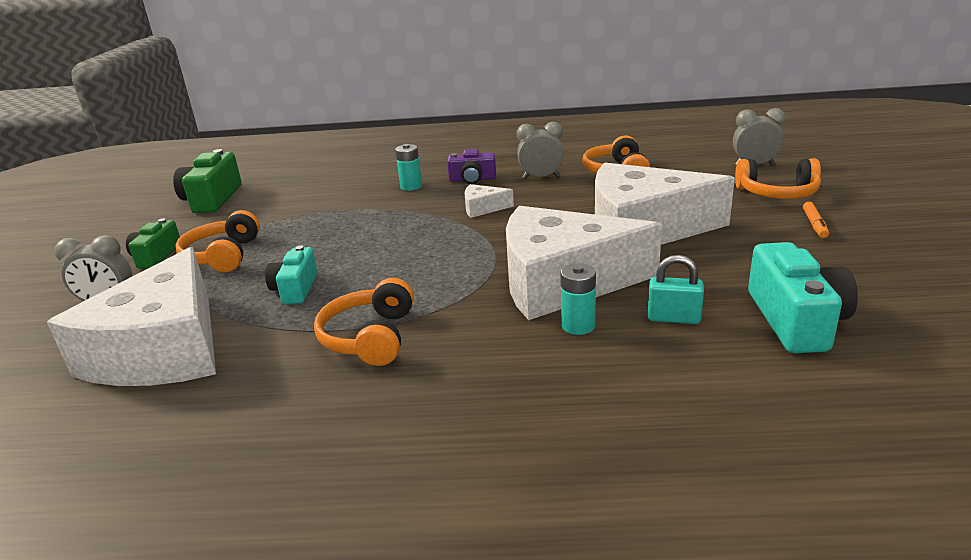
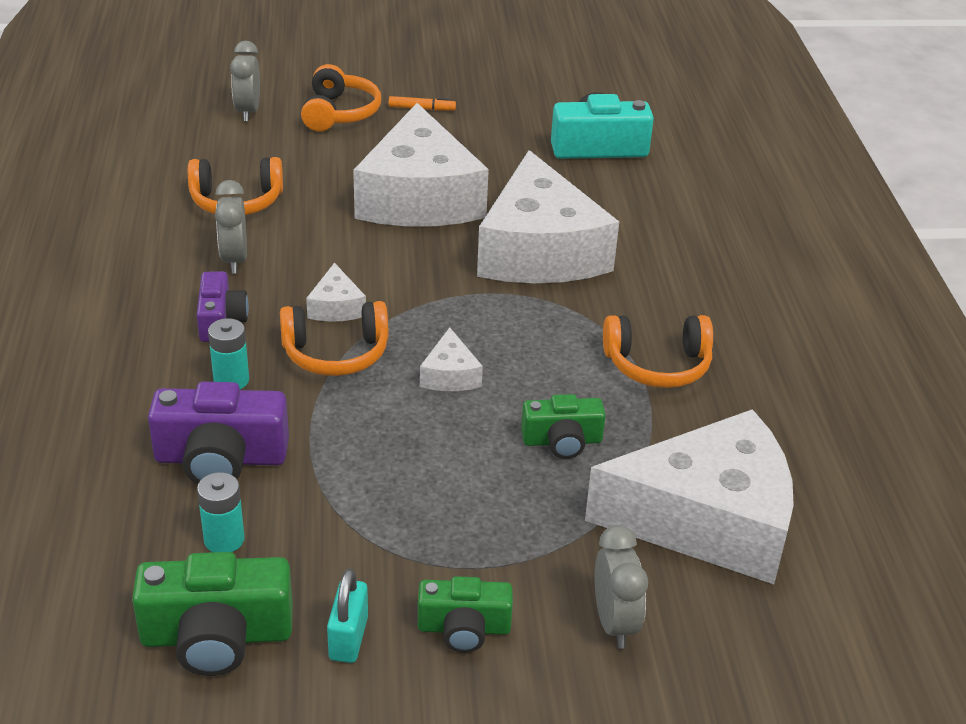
camera: 100 degrees left, 10 degrees up
orange headphones [176,210,260,272] -> orange headphones moved to [280,301,388,376]
turquoise camera [265,245,317,304] -> green camera [521,394,606,459]
turquoise battery [561,263,596,335] -> turquoise battery moved to [197,472,245,552]
turquoise padlock [648,255,704,324] -> turquoise padlock moved to [327,569,368,663]
none -> purple camera [148,382,289,484]
none -> white cheese [420,327,483,391]

